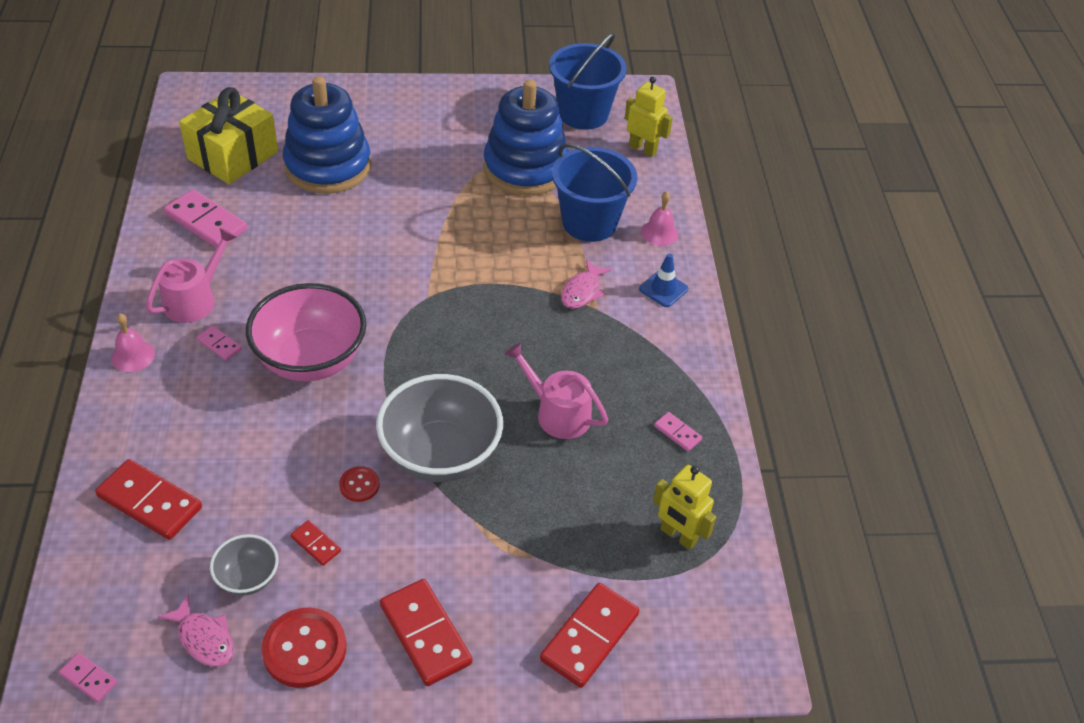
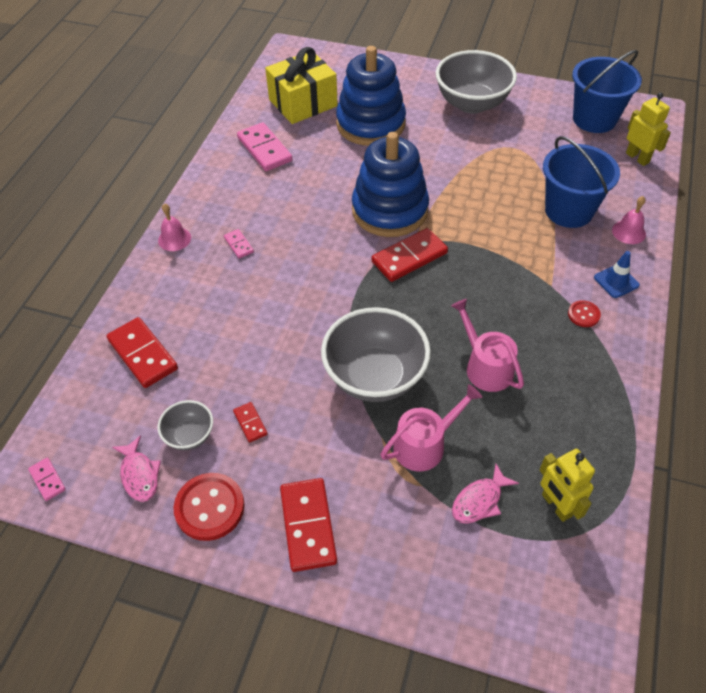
camera: 25 degrees right, 5 degrees up
pink watering can [146,228,237,323] -> pink watering can moved to [380,384,482,471]
pink bowl [246,283,366,381] -> none
red button [339,466,380,502] -> red button moved to [568,300,601,327]
blue stacking toy [483,79,568,196] -> blue stacking toy moved to [352,132,429,237]
red domino [540,583,639,688] -> red domino moved to [371,228,448,282]
pink fish [561,259,611,309] -> pink fish moved to [452,464,519,524]
pink domino [654,412,702,451] -> none
none -> grey bowl [436,50,517,114]

